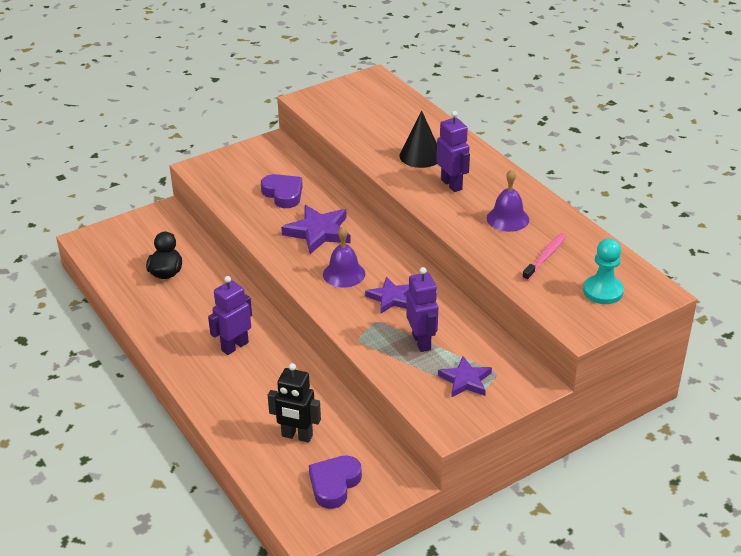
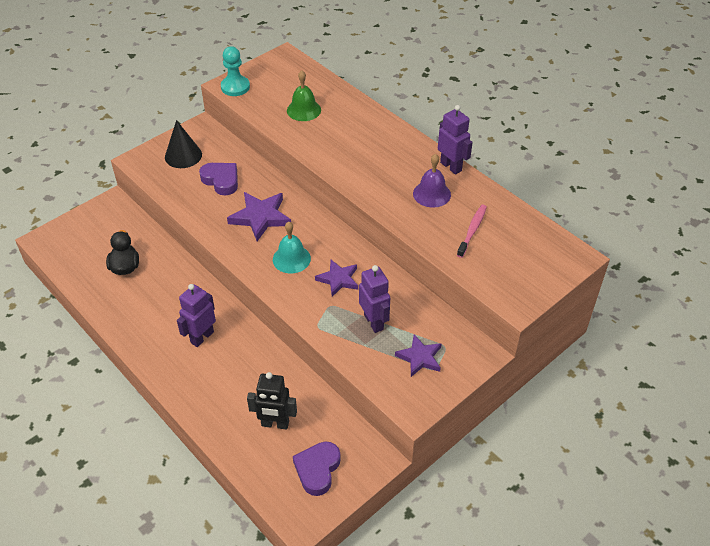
camera: 10 degrees left, 10 degrees up
purple bell [323,226,365,288] -> turquoise bell [273,222,311,273]
black cone [399,111,437,168] -> black cone moved to [165,120,202,168]
purple robot [437,111,470,192] -> purple robot moved to [438,105,473,175]
turquoise pawn [583,238,624,304] -> turquoise pawn moved to [221,46,250,96]
none -> green bell [287,70,321,121]

